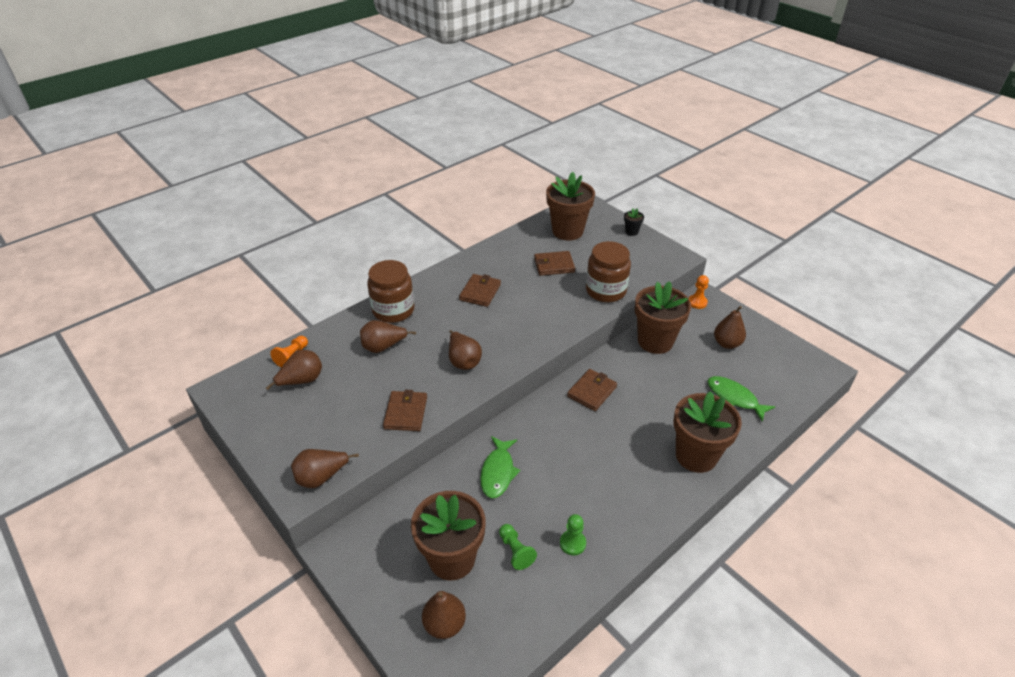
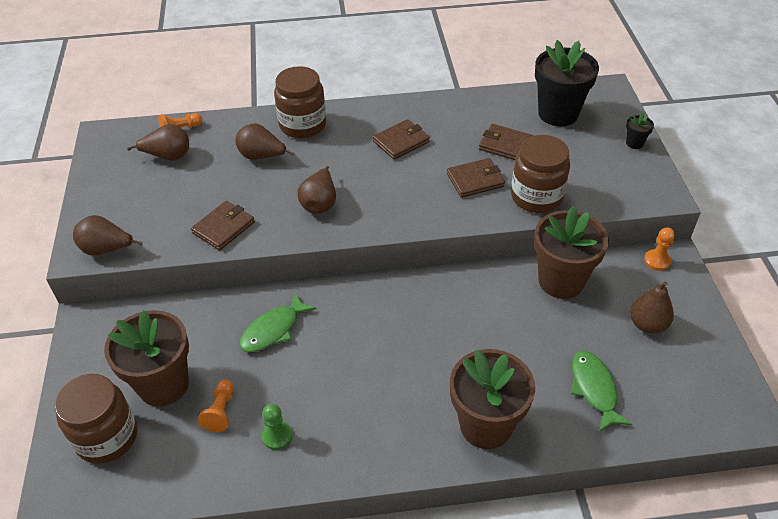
camera: 35 degrees right, 5 degrees up
brown pear [422,591,466,639] -> brown jar [55,374,137,464]
green pawn [499,524,537,570] -> orange pawn [198,379,234,432]
brown flower pot [546,172,595,240] -> black flower pot [535,40,599,126]
brown wallet [567,369,617,411] -> brown wallet moved to [447,158,505,198]

